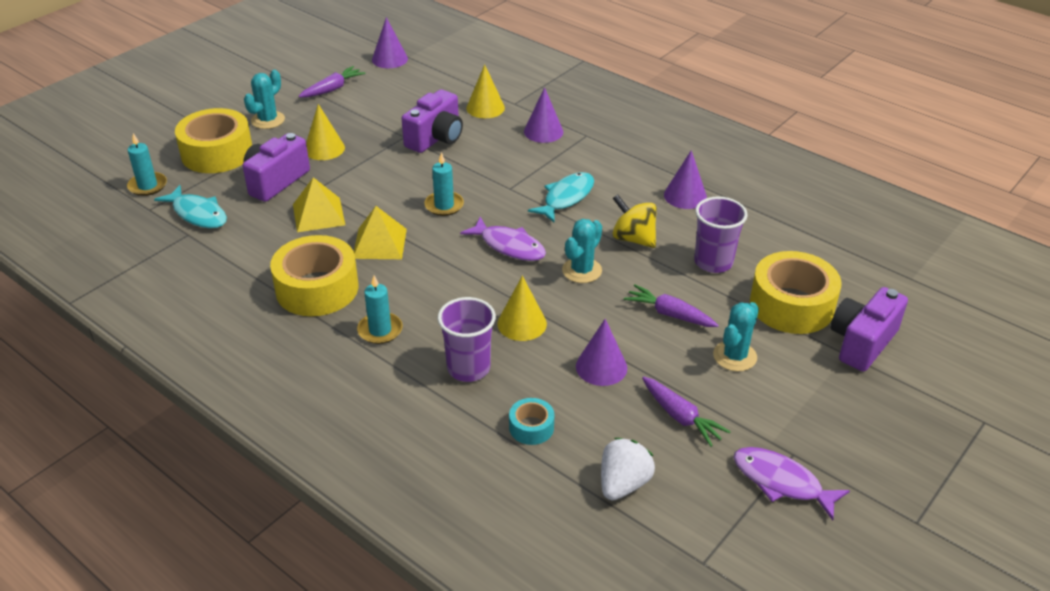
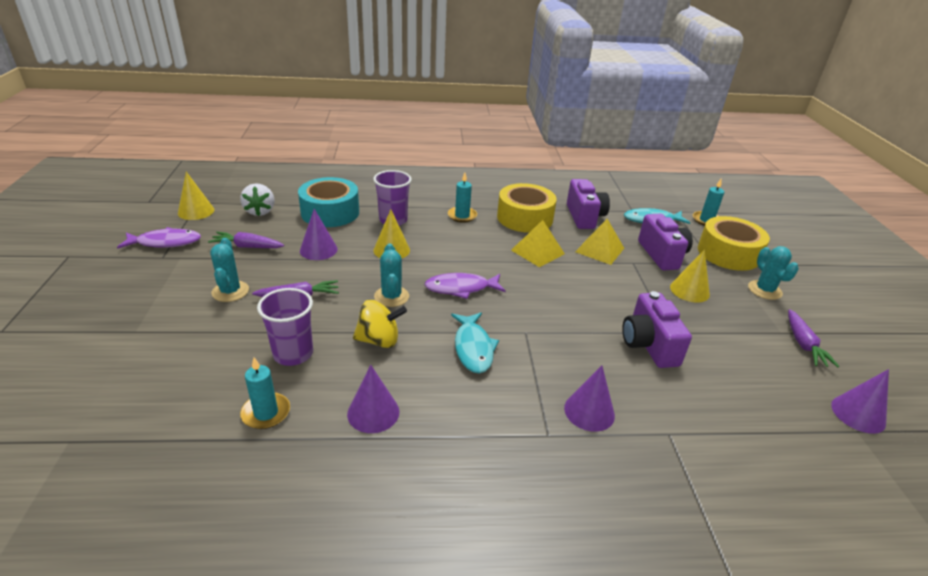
camera: 135 degrees right, 5 degrees down
turquoise candle [424,152,464,216] -> turquoise candle moved to [240,357,290,429]
yellow cone [466,64,505,118] -> yellow cone moved to [178,172,214,220]
turquoise tape [509,398,555,445] -> turquoise tape [298,177,359,227], size x2.10
yellow tape [750,251,842,334] -> none
purple camera [831,287,908,372] -> purple camera moved to [567,179,610,229]

